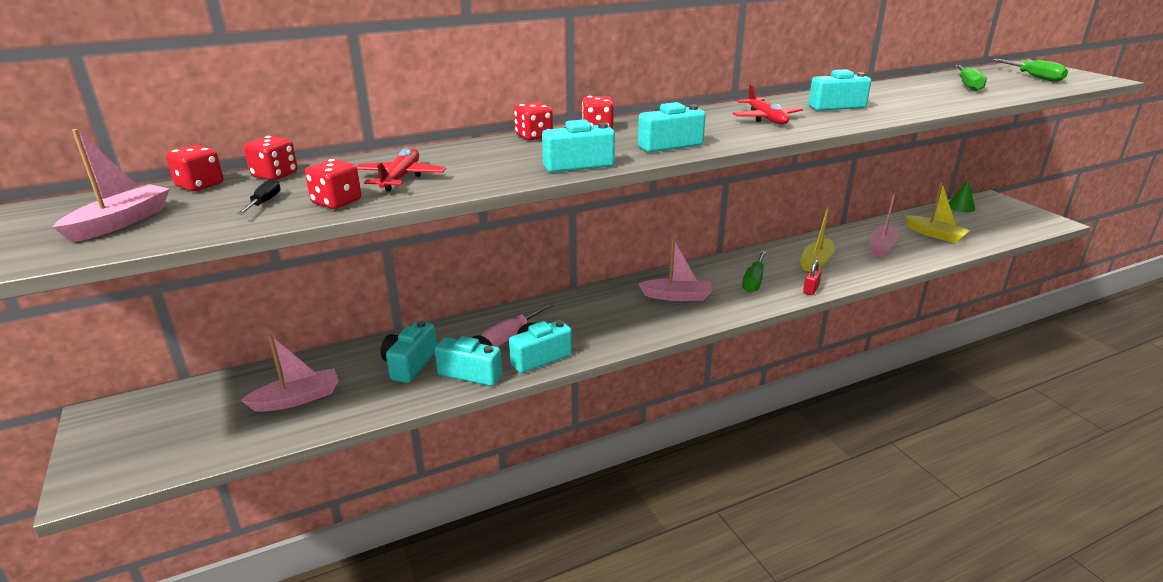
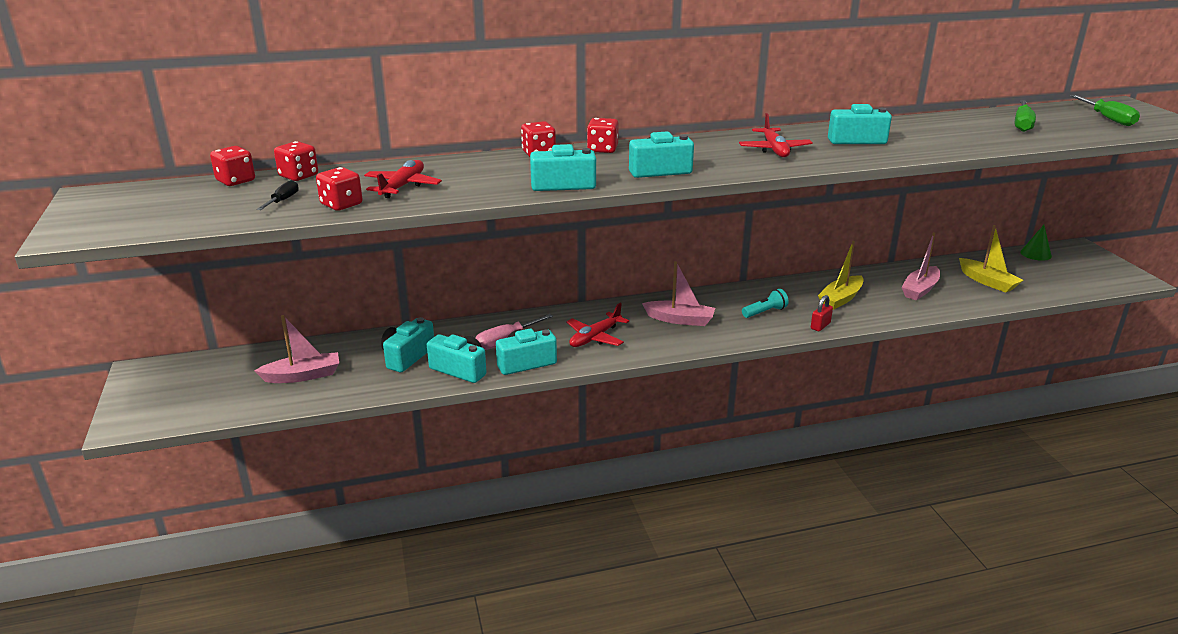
camera: 10 degrees right, 0 degrees up
pink boat [53,129,170,243] -> none
green screwdriver [742,251,766,292] -> turquoise flashlight [742,289,789,318]
none -> red plane [566,303,629,347]

